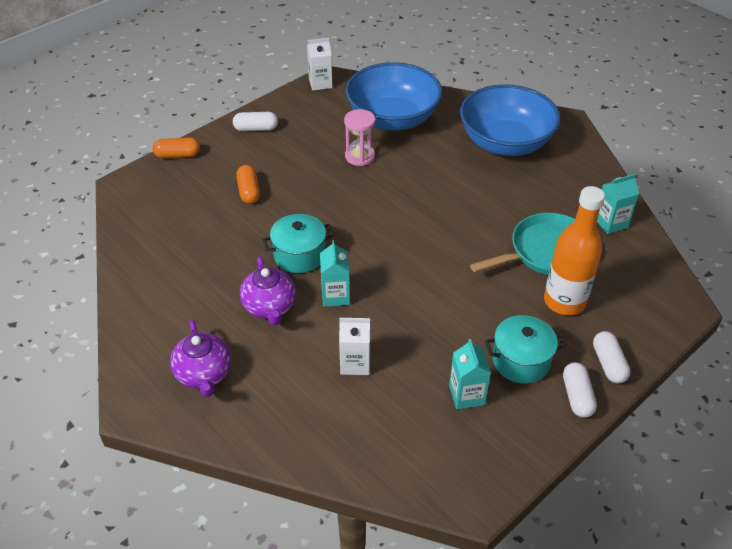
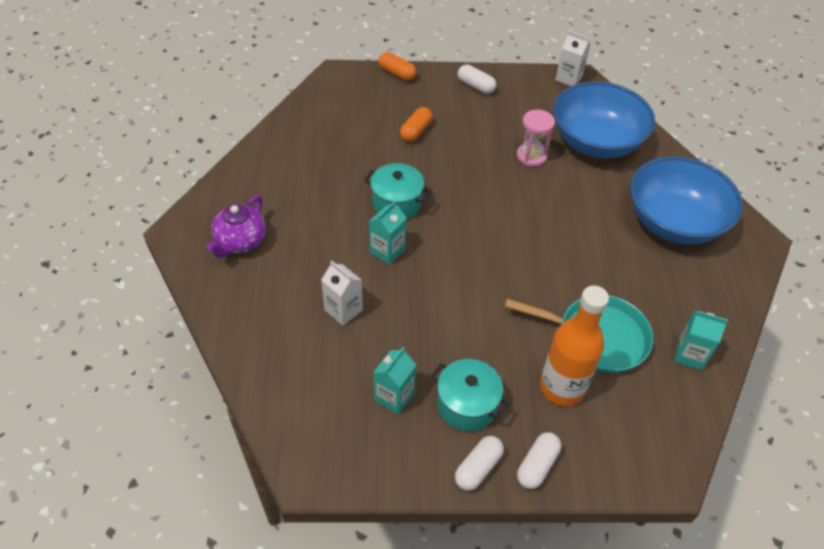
camera: 40 degrees right, 5 degrees up
purple teapot [240,257,296,325] -> none

